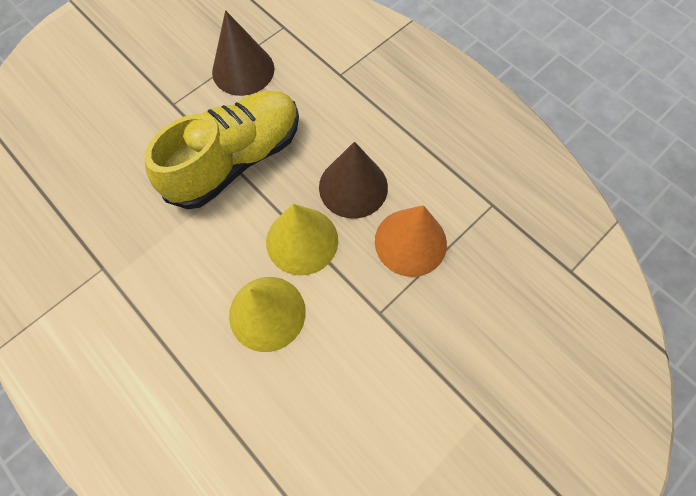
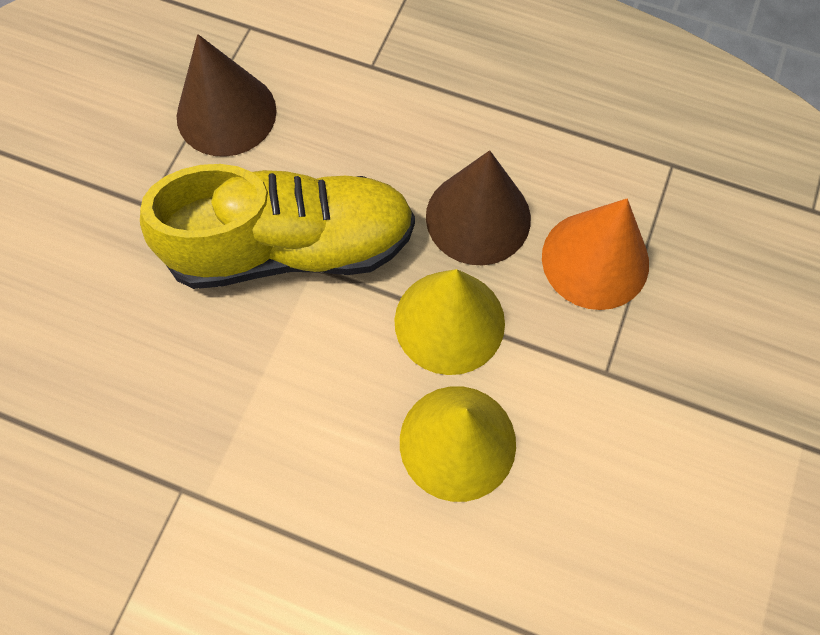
camera: 25 degrees left, 0 degrees up
yellow shoe [144,91,299,209] -> yellow shoe turned 60 degrees clockwise [140,164,415,289]

